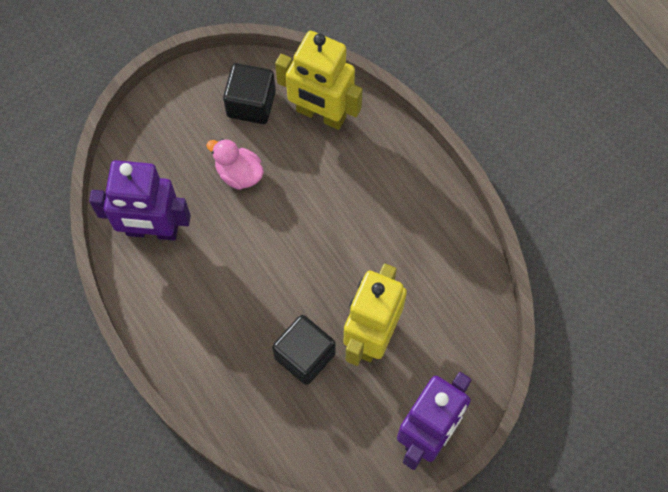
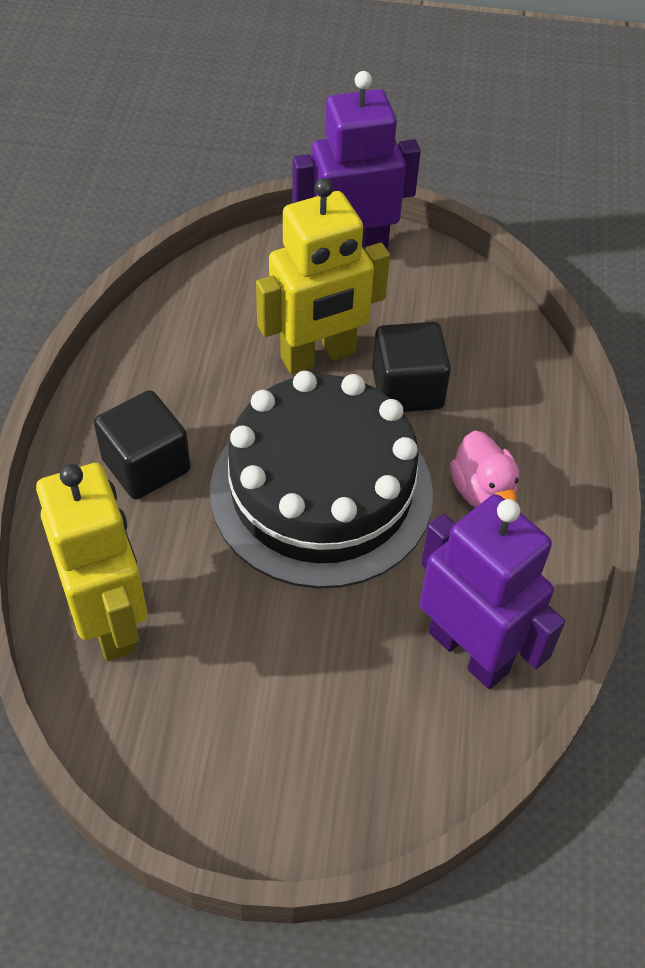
camera: 140 degrees left, 15 degrees down
pink duck [206,139,264,190] -> pink duck moved to [450,430,519,508]
black cube [223,63,276,124] -> black cube moved to [94,390,190,499]
none -> black cake [210,371,433,589]

